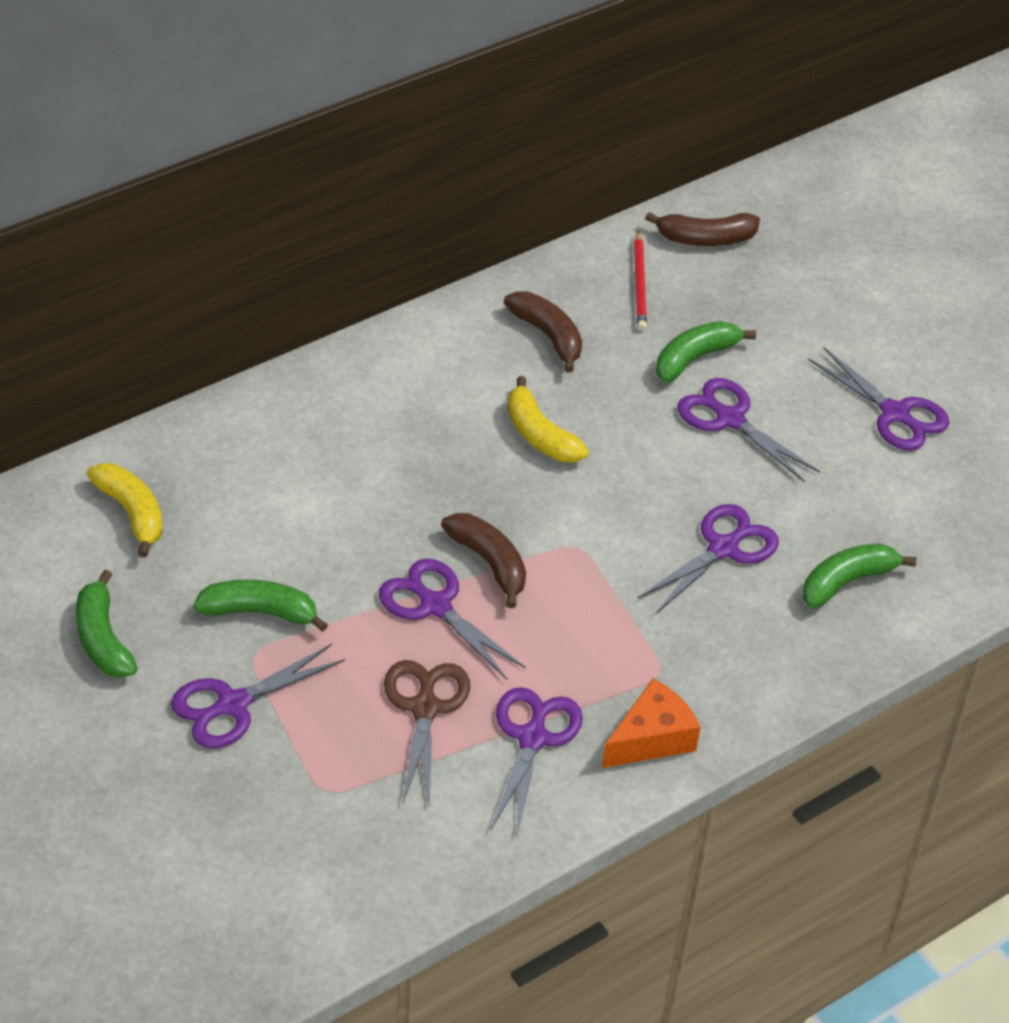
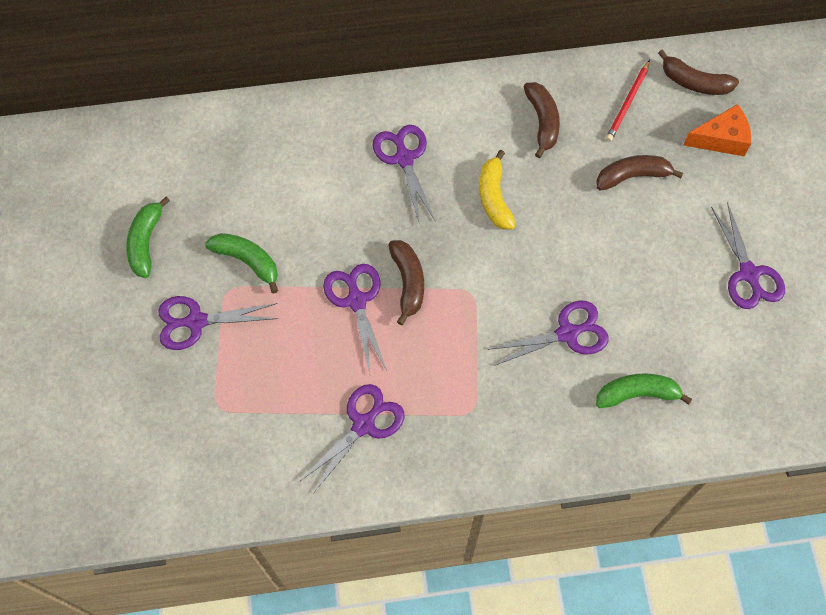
camera: 30 degrees right, 20 degrees up
yellow banana [86,463,163,557] -> none
brown scissors [384,660,470,808] -> none
orange cheese [602,678,701,768] -> orange cheese moved to [684,104,751,156]
green banana [656,321,756,382] -> brown banana [596,155,683,191]
purple scissors [677,378,820,482] -> purple scissors moved to [373,125,435,222]

